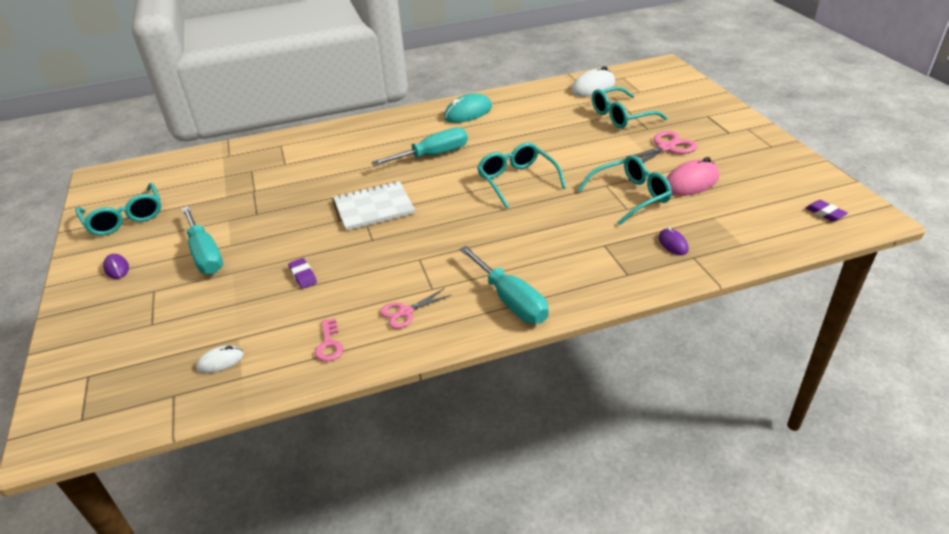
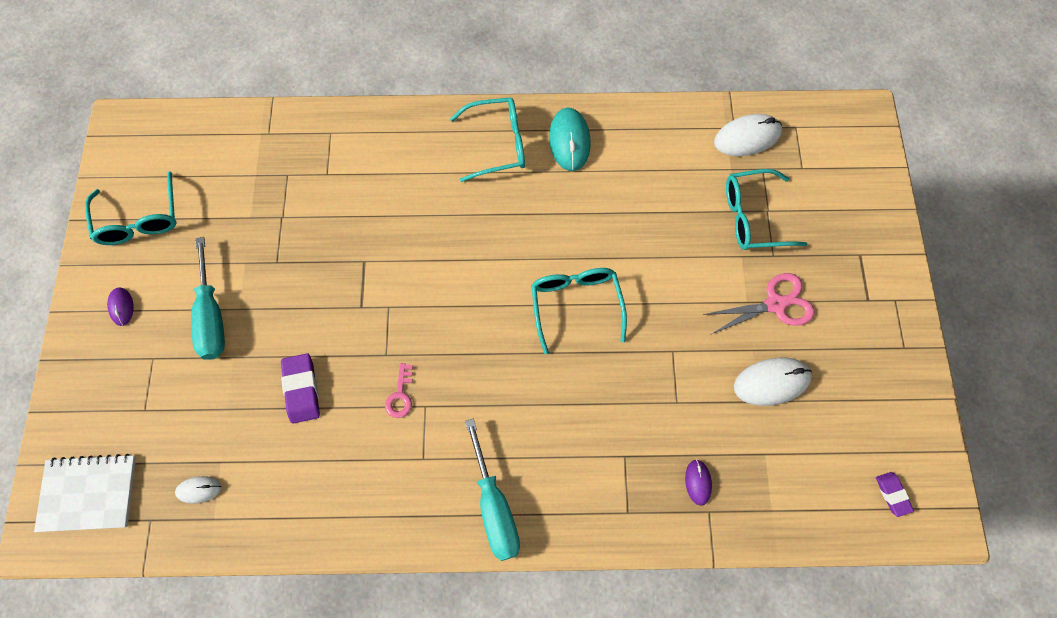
camera: 15 degrees right, 30 degrees up
purple eraser [288,258,317,289] -> purple eraser [281,353,320,424], size x1.61
pink key [315,318,343,362] -> pink key moved to [385,363,413,418]
white notebook [333,181,415,231] -> white notebook moved to [34,454,136,532]
turquoise screwdriver [371,127,468,166] -> none
pink scissors [380,288,451,329] -> none
turquoise mouse [444,93,492,123] -> turquoise mouse turned 75 degrees counterclockwise [549,108,591,171]
turquoise glasses [578,155,672,225] -> turquoise glasses moved to [450,98,525,182]
pink mouse [666,157,719,196] -> white mouse [734,358,812,406]

